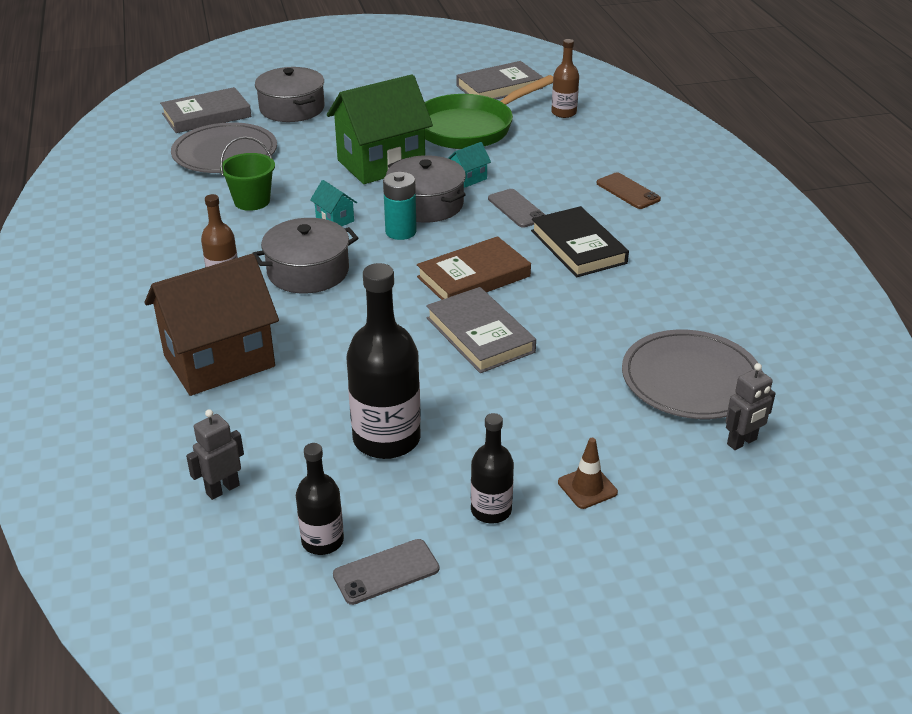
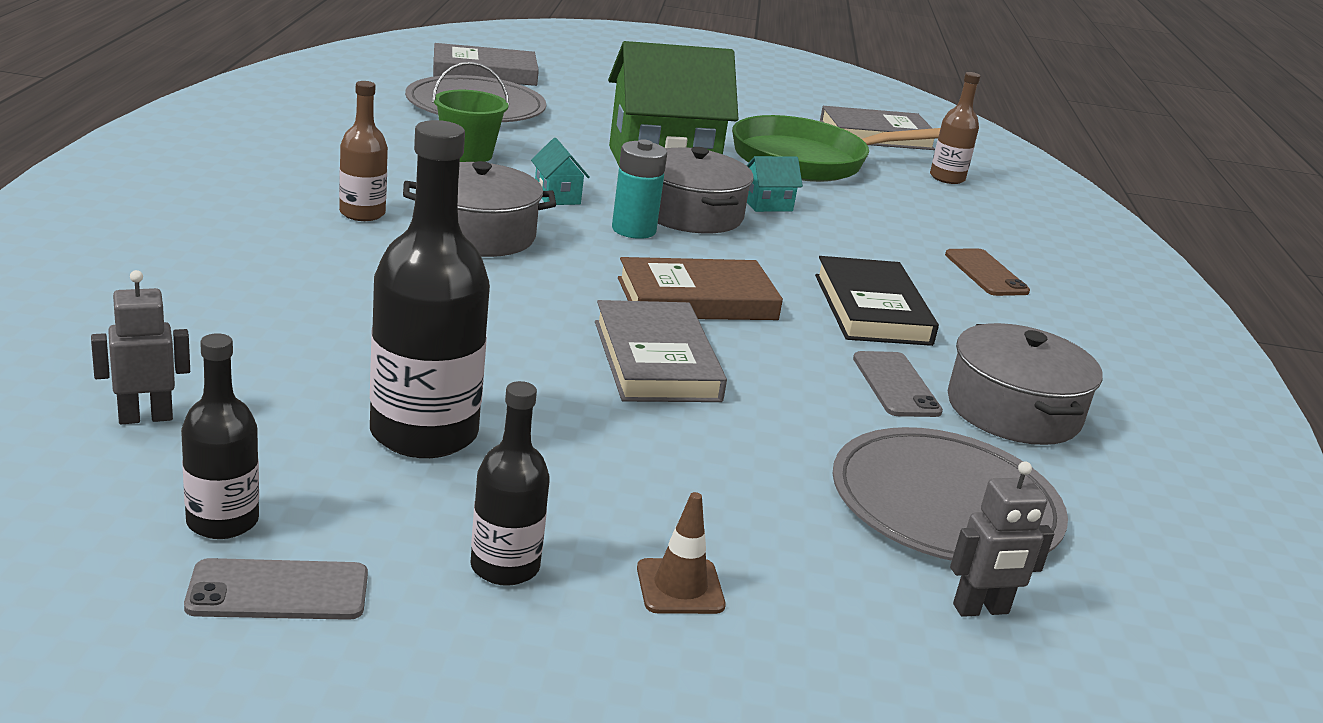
camera: 15 degrees right, 10 degrees down
brown house [145,254,279,396] -> none
grey pot [255,67,325,122] -> grey pot moved to [948,323,1103,445]
grey phone [488,189,545,228] -> grey phone moved to [853,351,943,417]

